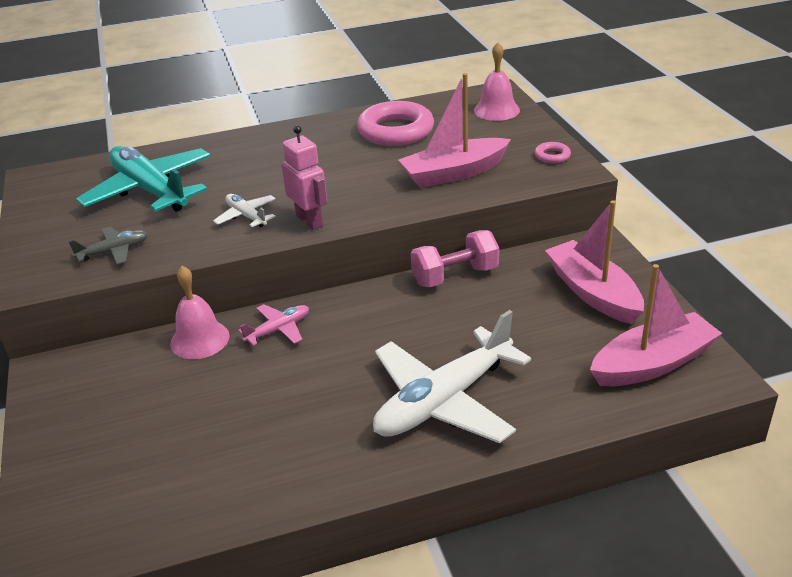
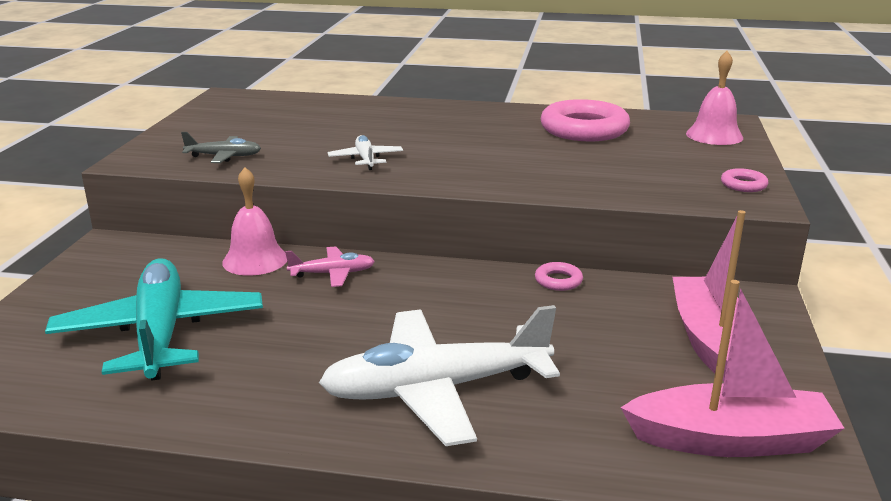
camera: 25 degrees right, 10 degrees down
turquoise plane [76,146,211,212] -> turquoise plane moved to [45,258,263,380]
pink robot [282,126,327,230] -> none
pink boat [398,73,511,188] -> none
pink dumbbell [411,230,499,287] -> pink ring [535,262,583,291]

